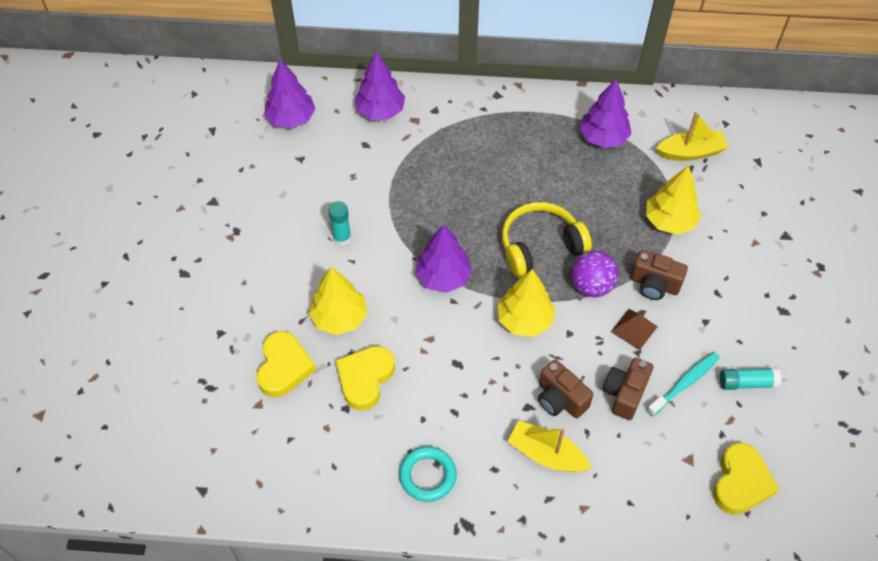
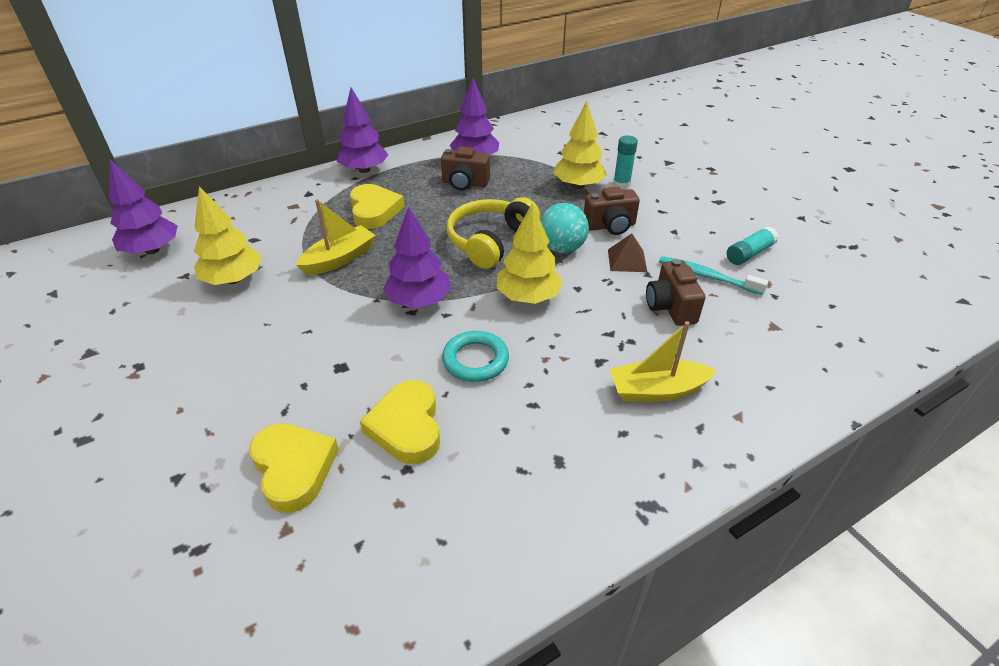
camera: 35 degrees left, 15 degrees down
yellow tree [309,267,367,335] -> yellow tree moved to [194,186,262,285]
turquoise glue stick [328,201,351,246] -> turquoise glue stick moved to [613,135,638,189]
purple tree [354,52,405,120] -> purple tree moved to [337,88,388,173]
turquoise ring [399,446,457,502] -> turquoise ring moved to [442,331,509,382]
brown camera [538,360,594,418] -> brown camera moved to [441,146,490,190]
purple ball [571,251,618,297] -> turquoise ball [540,203,589,253]
turquoise toothbrush [647,352,720,417] -> turquoise toothbrush turned 75 degrees counterclockwise [659,256,768,295]
yellow boat [656,112,729,161] -> yellow boat moved to [296,199,376,275]
yellow heart [713,443,780,515] -> yellow heart moved to [350,184,405,229]

